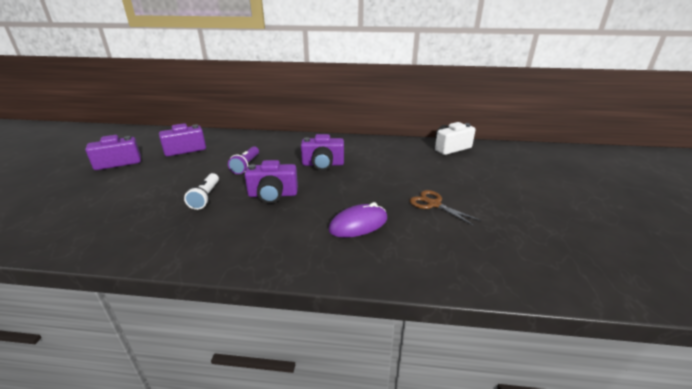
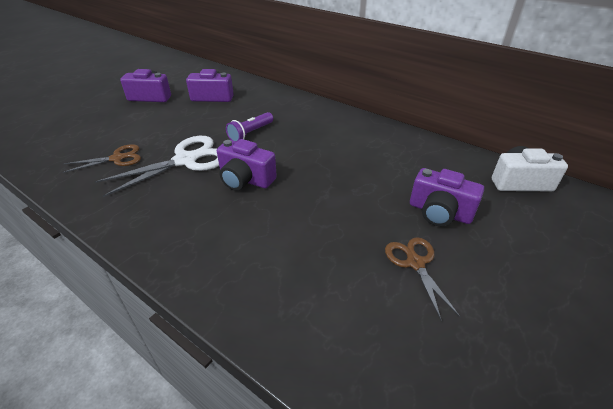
camera: 30 degrees right, 10 degrees up
white flashlight [184,173,219,210] -> white scissors [95,136,219,197]
purple camera [301,134,344,170] -> purple camera moved to [410,168,484,226]
purple mouse [328,202,387,238] -> none
none -> brown scissors [63,144,141,173]

